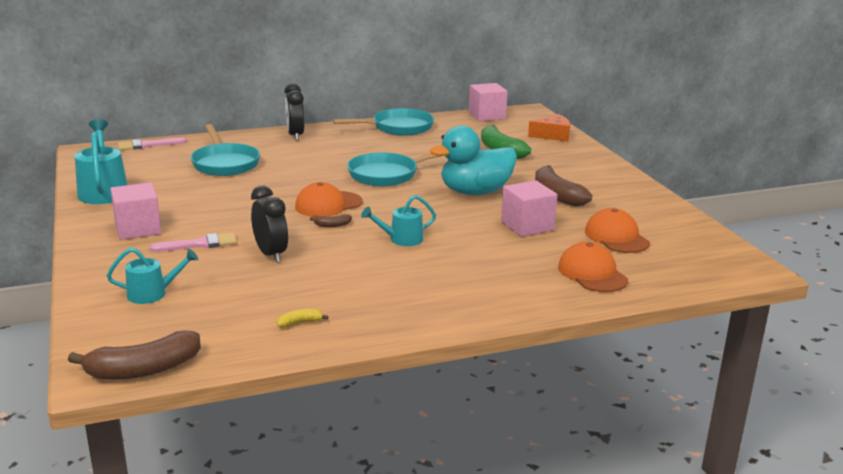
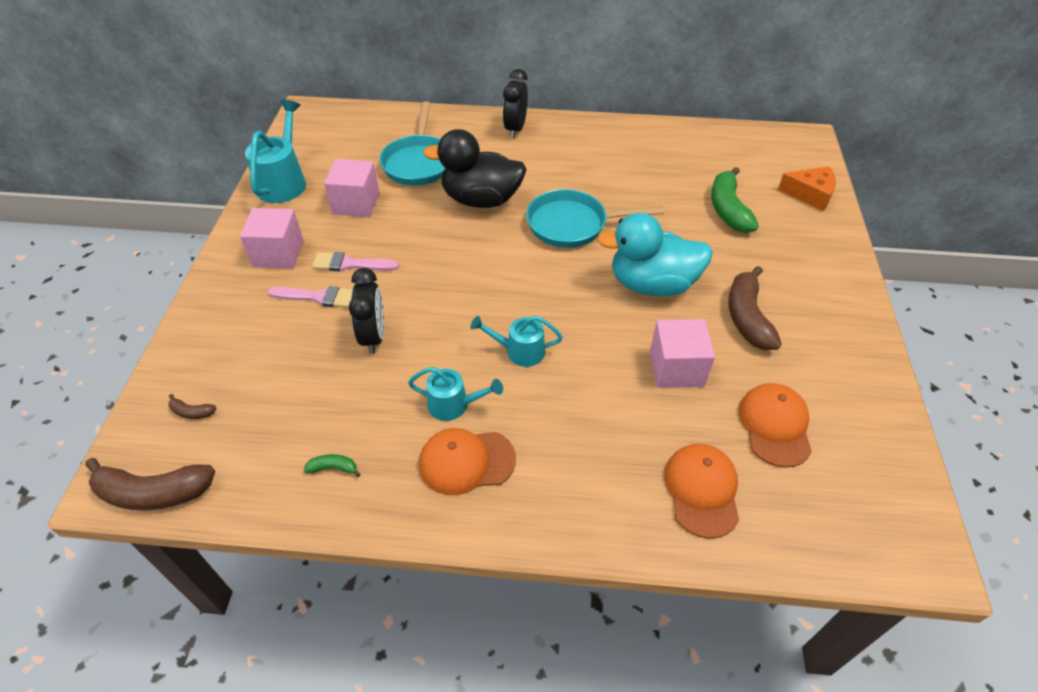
camera: 25 degrees right, 25 degrees up
turquoise watering can [107,248,198,304] -> turquoise watering can moved to [408,367,503,421]
pink brush [118,138,187,150] -> pink brush moved to [312,252,399,272]
yellow banana [277,309,329,328] -> green banana [304,454,361,477]
orange cap [295,182,363,217] -> orange cap moved to [419,428,516,495]
brown banana [310,214,352,227] -> brown banana moved to [169,394,217,419]
turquoise pan [333,108,434,136] -> none
pink cube [469,83,508,121] -> pink cube moved to [324,159,380,217]
none -> black duck [423,129,527,208]

